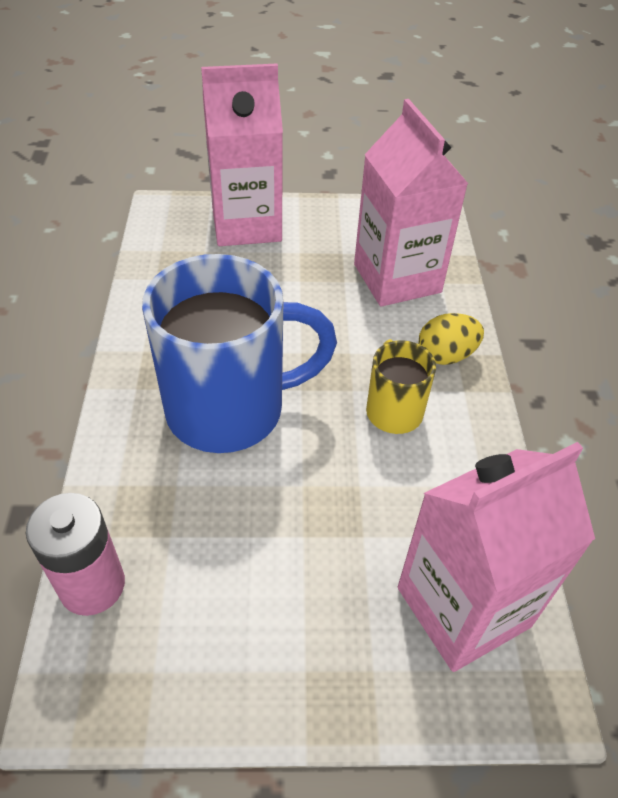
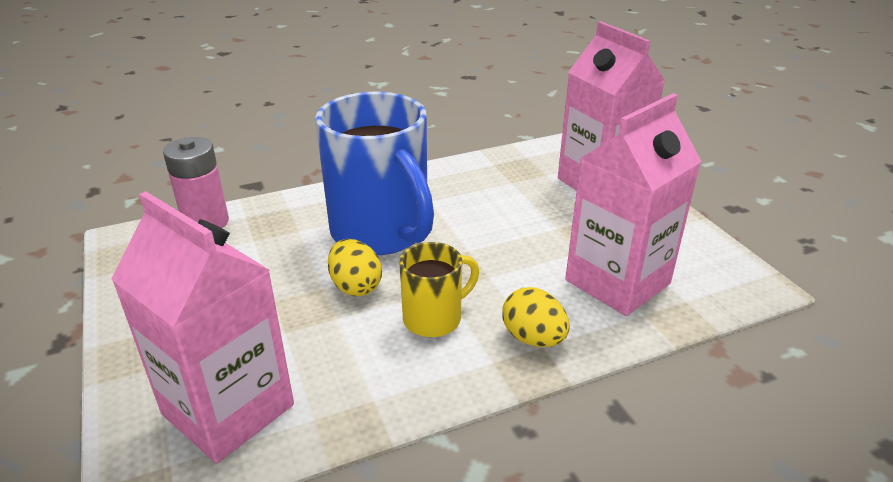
camera: 70 degrees right, 15 degrees down
none -> yellow egg [328,239,382,296]

